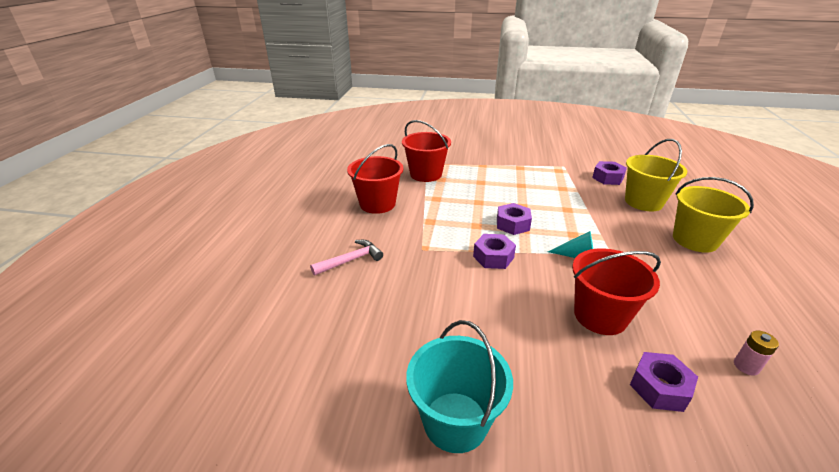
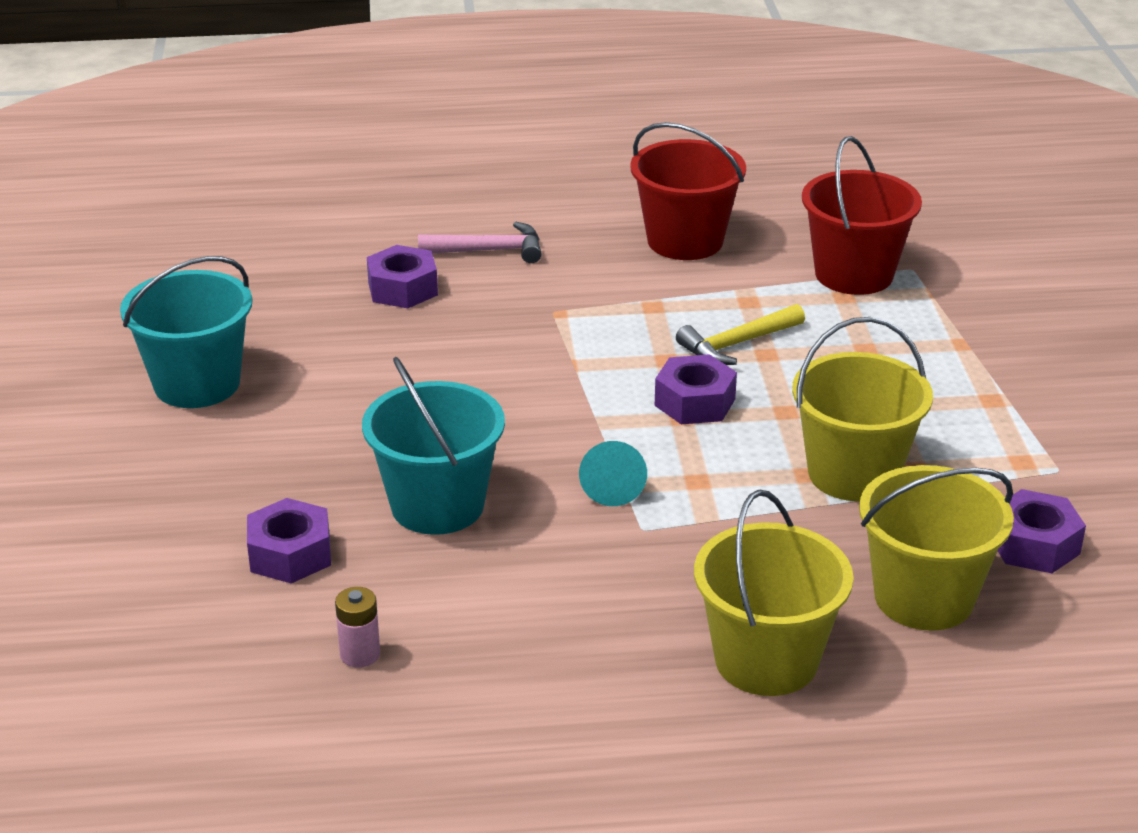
camera: 75 degrees right, 0 degrees up
pink hammer [310,240,383,276] -> pink hammer turned 45 degrees counterclockwise [418,222,542,263]
purple nut [473,234,516,269] -> purple nut moved to [367,245,438,308]
red bucket [572,248,661,335] -> turquoise bucket [362,357,505,535]
none -> yellow hammer [676,304,805,365]
none -> yellow bucket [792,317,933,501]

